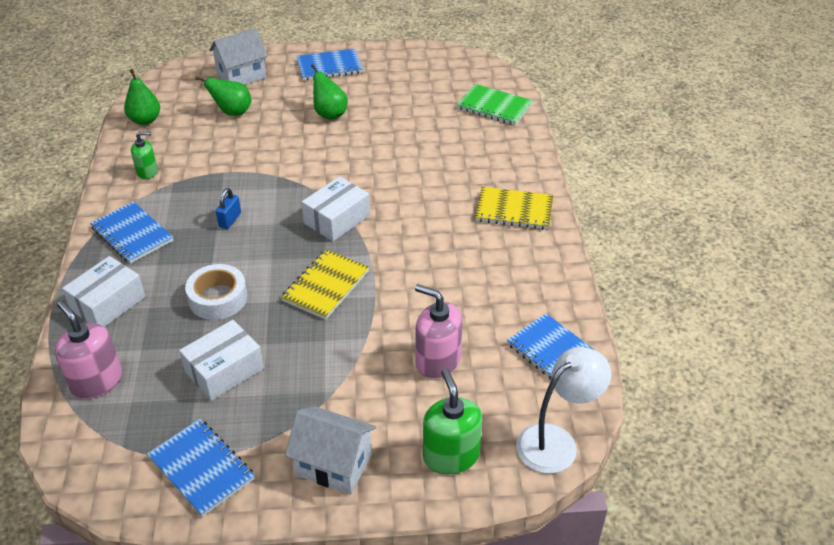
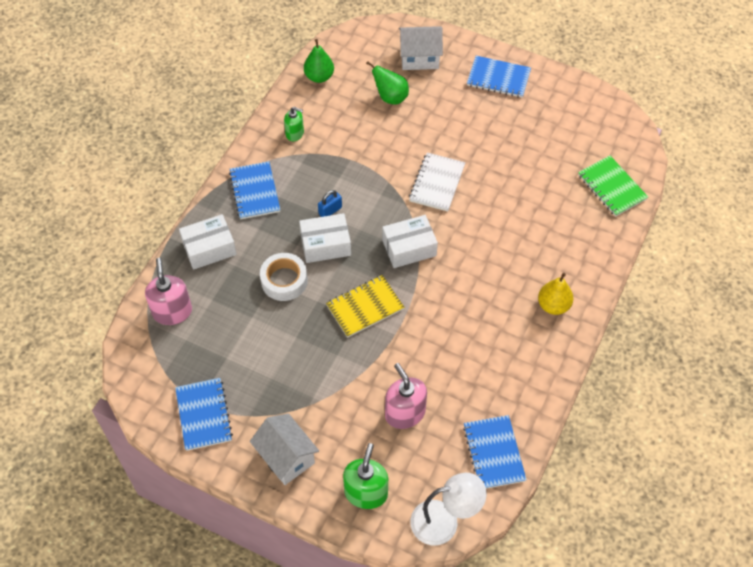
camera: 30 degrees right, 15 degrees up
white box [179,320,264,401] -> white box moved to [299,213,351,263]
green pear [311,64,347,120] -> none
yellow notebook [475,187,554,229] -> yellow pear [538,273,573,315]
none -> white notebook [409,152,465,212]

